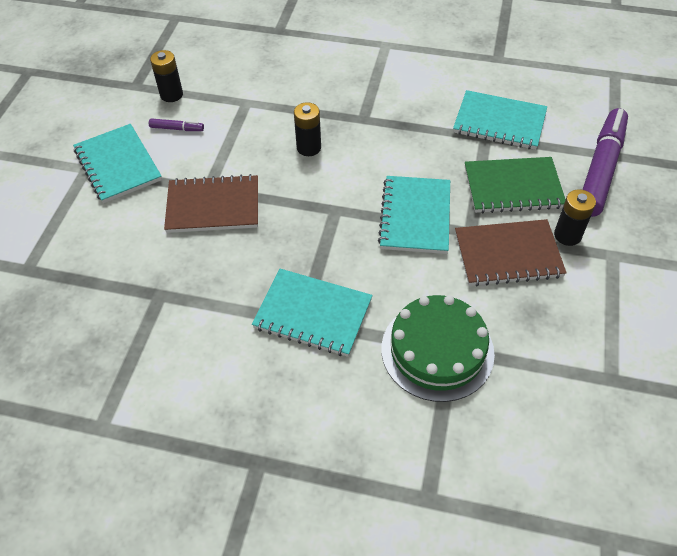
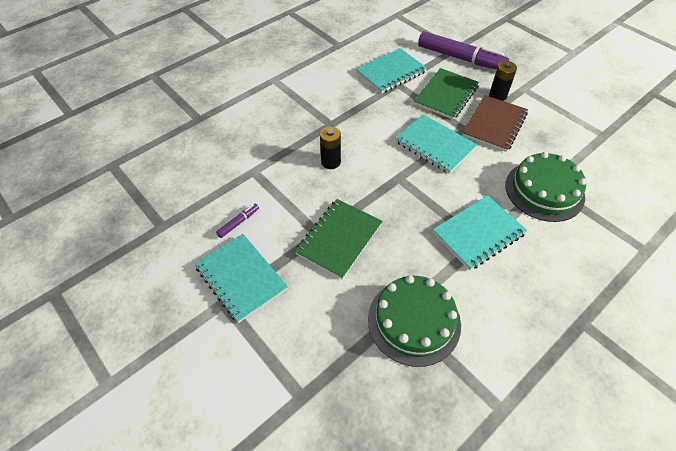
camera: 55 degrees left, 0 degrees up
turquoise notebook [73,124,162,203] -> turquoise notebook turned 45 degrees clockwise [194,234,288,323]
black battery [150,50,183,102] -> none
brown notebook [164,174,258,233] -> green notebook [295,199,383,279]
purple marker [583,108,628,217] -> purple marker turned 150 degrees clockwise [418,31,509,70]
none -> green cake [368,275,461,367]

